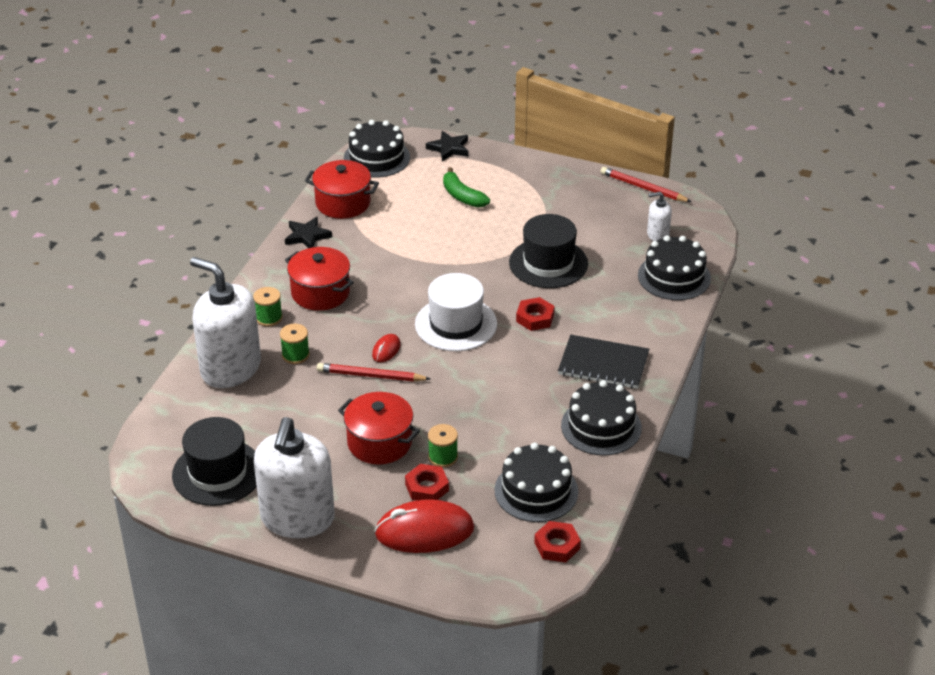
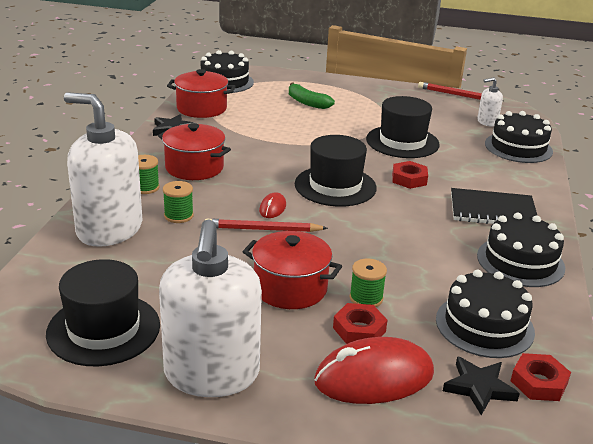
camera: 10 degrees left, 10 degrees down
white hat [415,273,497,351] -> black hat [295,135,377,207]
black star [426,131,469,162] -> black star moved to [443,356,520,415]

